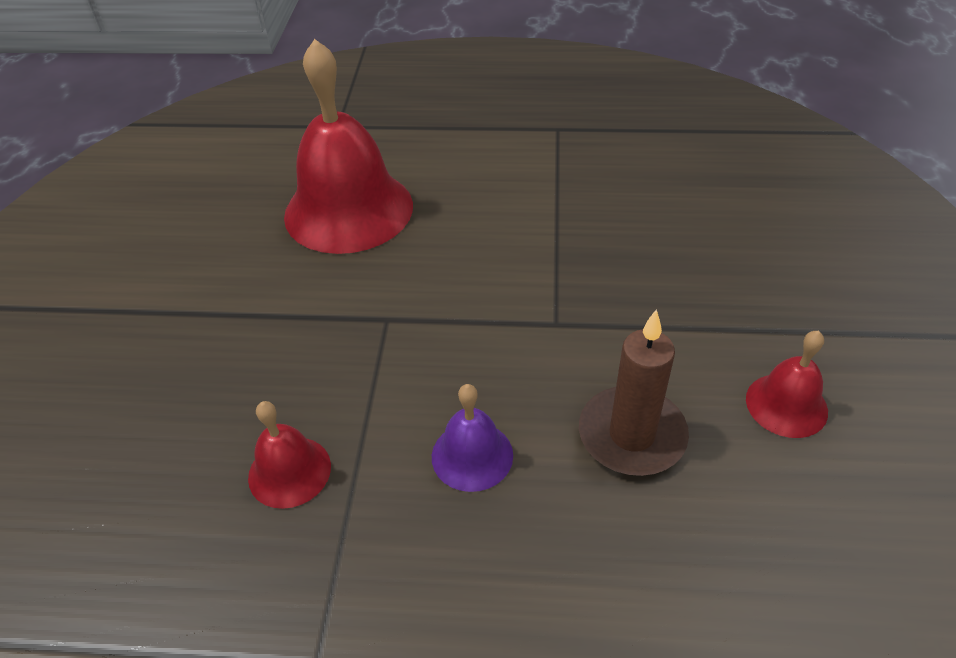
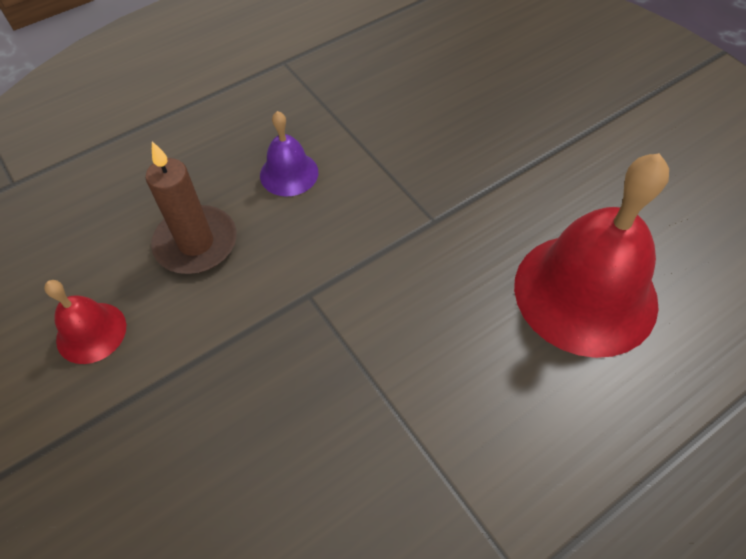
camera: 140 degrees right, 10 degrees up
red bell [248,401,331,509] -> none

